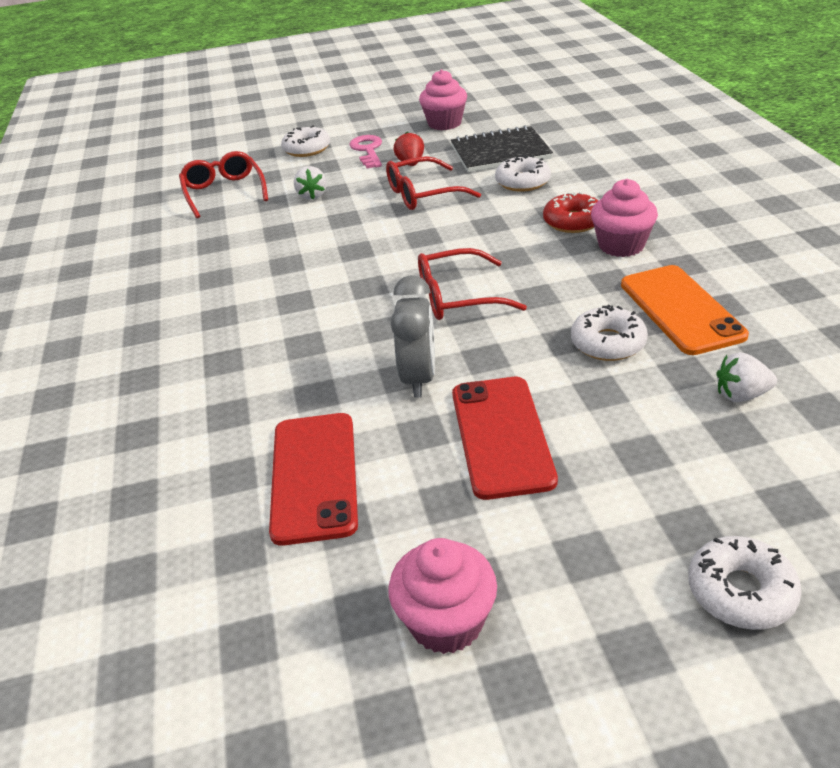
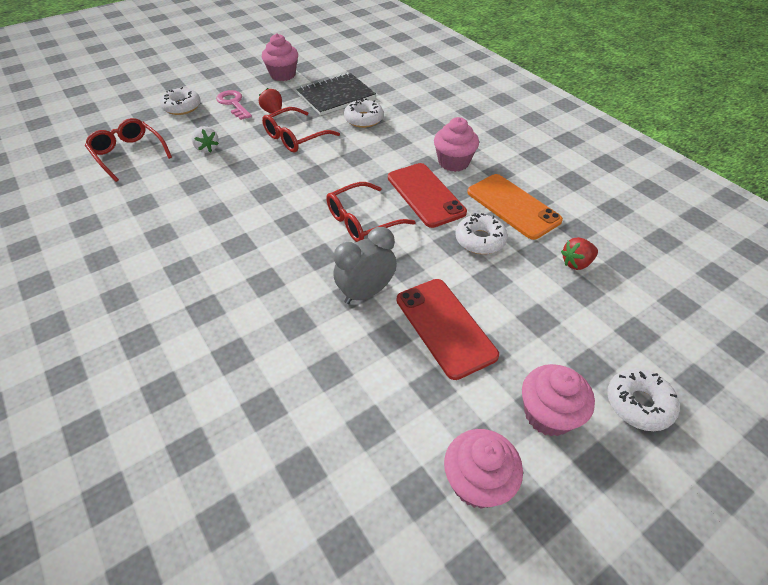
camera: 25 degrees left, 10 degrees up
red phone [269,413,358,546] -> red phone moved to [388,163,467,228]
grey clock [391,275,435,398] -> grey clock turned 105 degrees counterclockwise [334,227,397,304]
red donut [543,192,598,233] -> none
white strawberry [717,352,777,402] -> red strawberry [561,237,598,270]
none -> pink cupcake [522,364,595,436]

